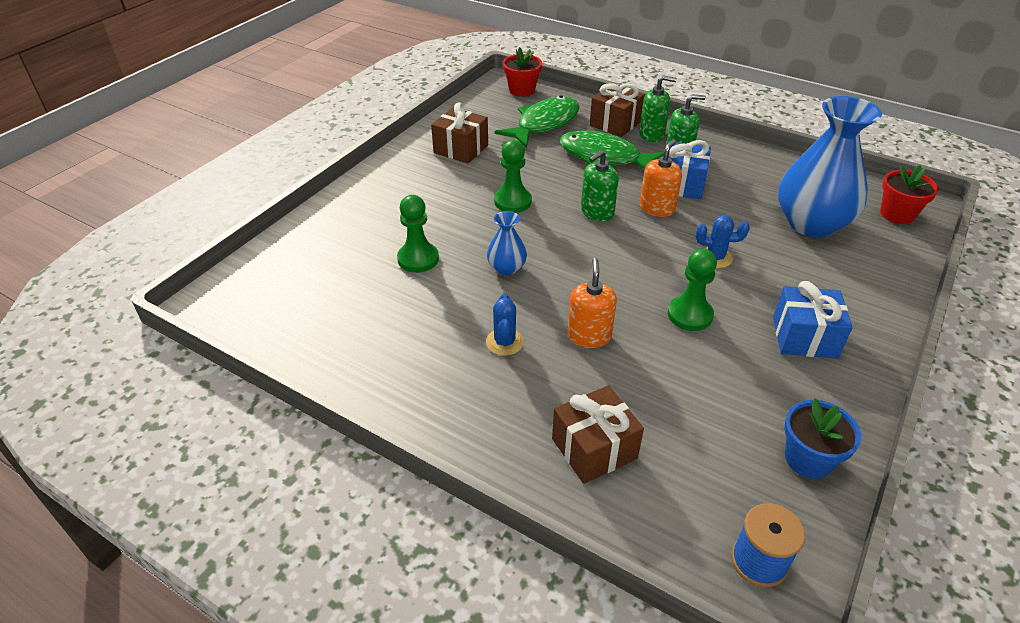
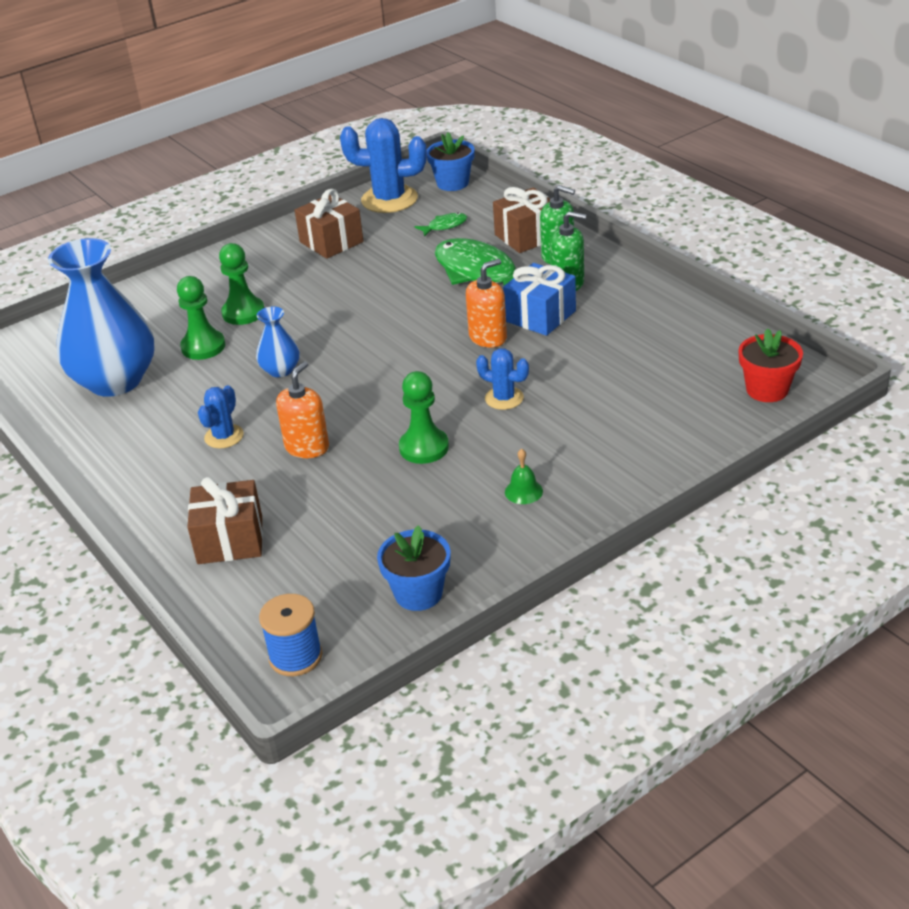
camera: 25 degrees right, 5 degrees down
green pawn [494,140,532,213] -> green pawn moved to [219,243,264,325]
green fish [495,95,580,148] -> green fish [415,212,467,237], size x0.44
red flower pot [503,47,542,97] -> blue flower pot [427,132,475,191]
green soap dispenser [581,150,619,222] -> none
blue gift [773,281,853,358] -> green bell [505,449,543,504]
blue vase [778,96,882,237] -> blue vase moved to [48,238,155,397]
none -> blue cactus [340,118,427,213]

